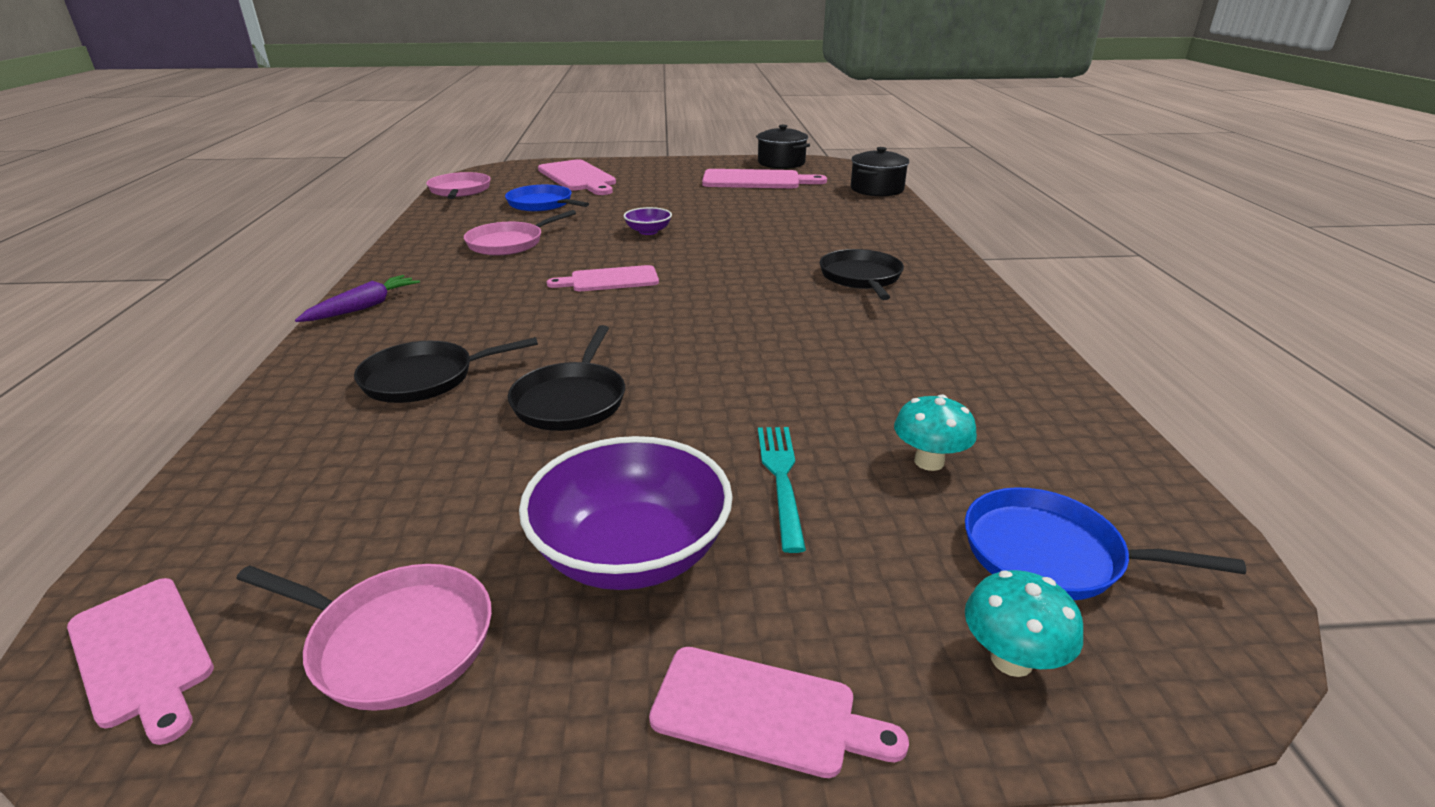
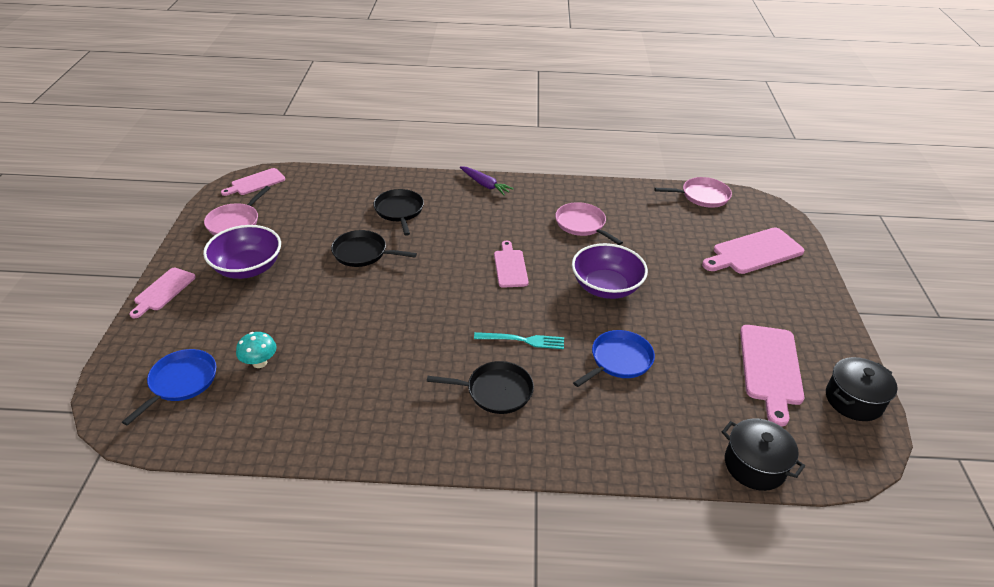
camera: 95 degrees right, 10 degrees up
blue pan [505,185,589,211] -> blue pan moved to [573,330,655,387]
purple bowl [624,207,672,235] -> purple bowl [572,243,648,299], size x1.99
turquoise fork [758,427,806,553] -> turquoise fork moved to [474,332,564,349]
turquoise mushroom [965,570,1083,677] -> none

